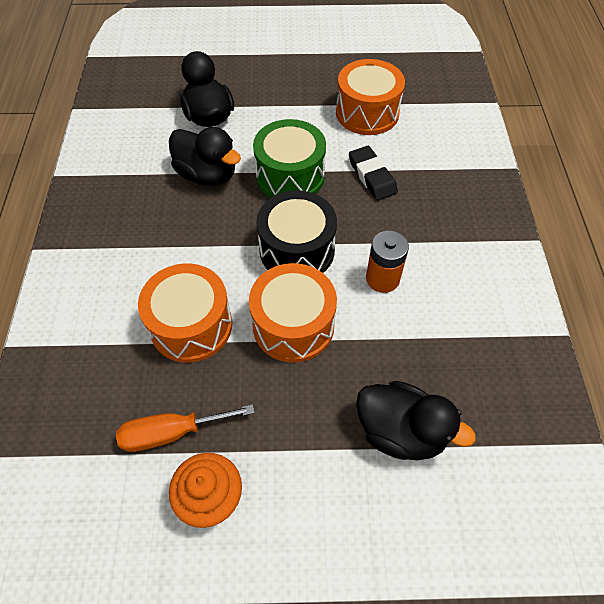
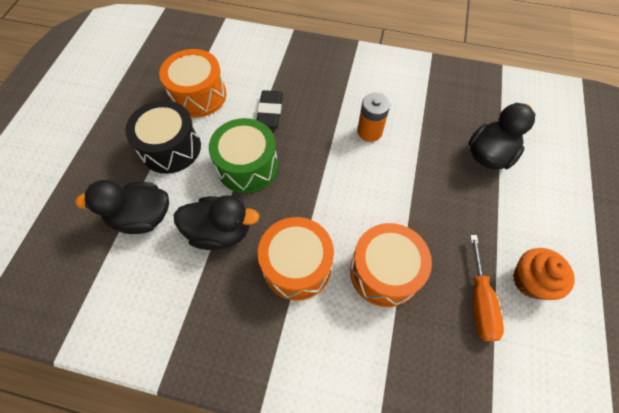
camera: 75 degrees left, 5 degrees up
black duck [169,127,241,186] -> black duck turned 45 degrees clockwise [173,195,260,250]
orange drum [249,263,337,363] -> orange drum moved to [258,217,334,301]
black drum [256,190,337,273] -> black drum moved to [125,100,201,174]
black eraser [349,146,398,201] -> black eraser turned 75 degrees counterclockwise [257,90,283,127]

